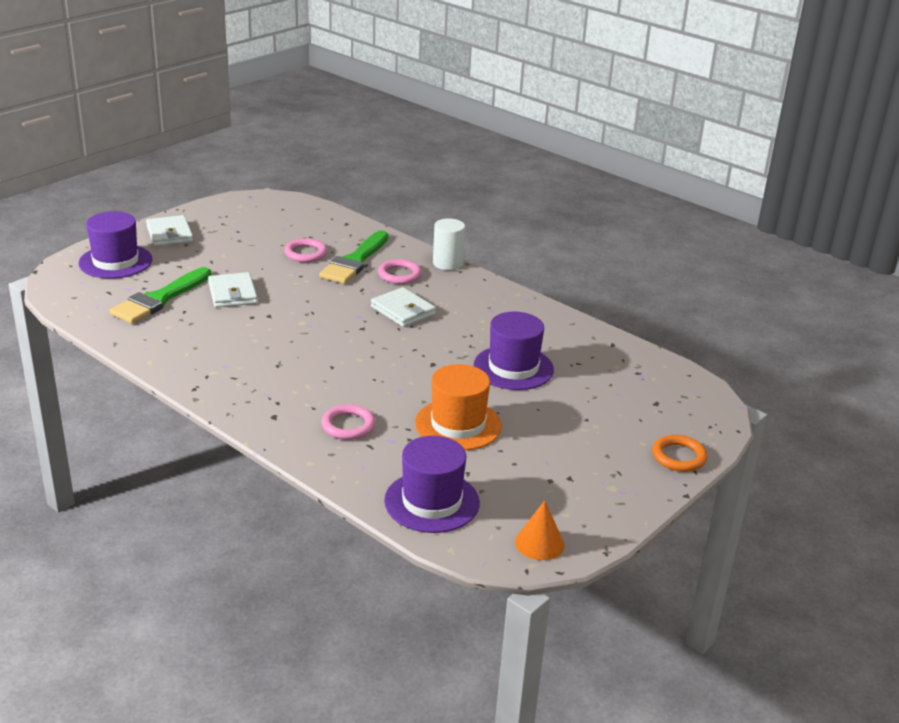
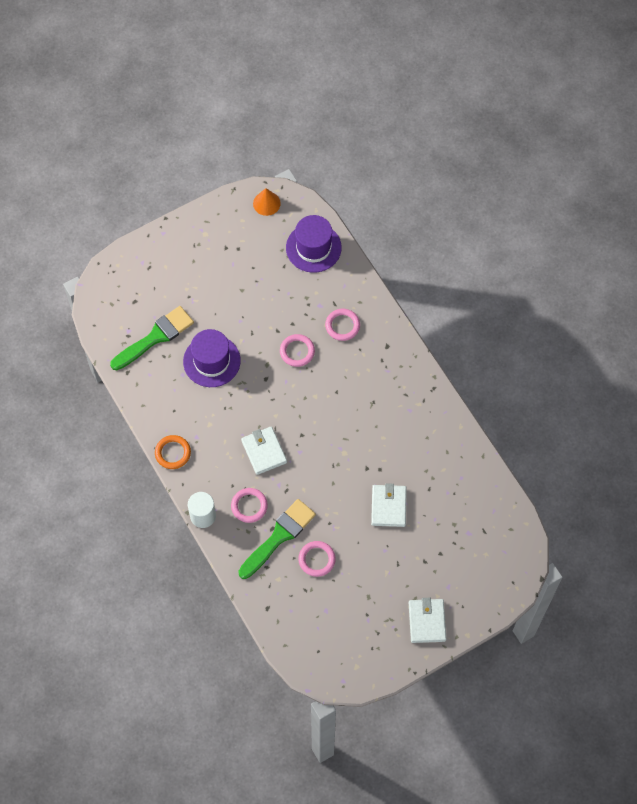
camera: 160 degrees left, 35 degrees up
purple hat [79,211,152,279] -> none
green brush [109,267,211,324] -> green brush moved to [110,306,194,370]
orange hat [415,364,502,451] -> none
orange ring [652,435,707,472] -> orange ring moved to [155,435,191,469]
none -> pink ring [280,334,315,367]

